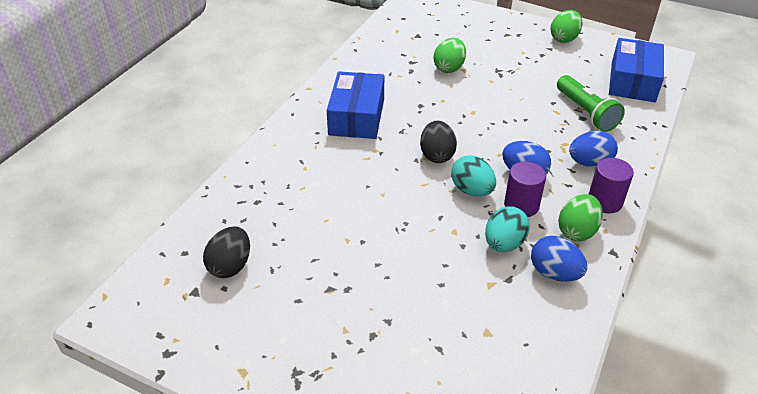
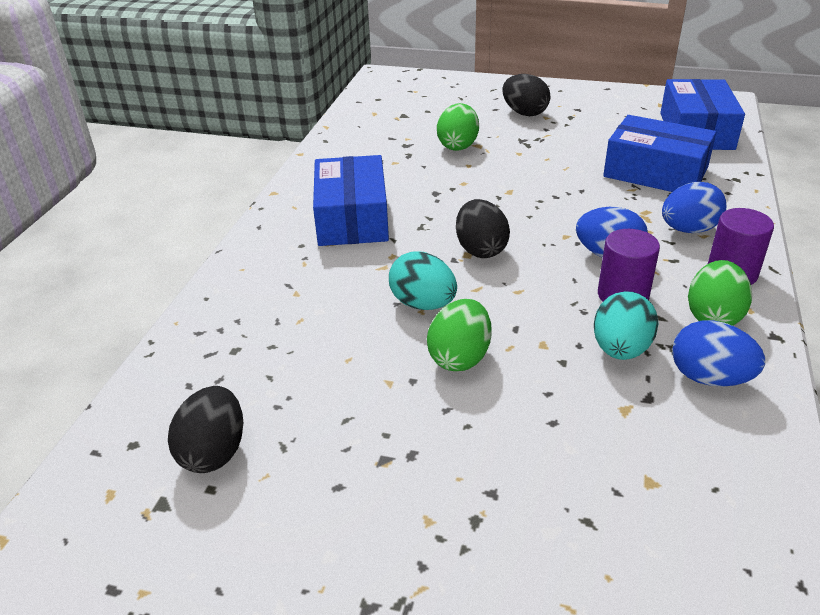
camera: 10 degrees left, 5 degrees down
turquoise egg [451,155,496,196] -> turquoise egg moved to [389,251,457,310]
green egg [550,10,583,43] -> green egg moved to [427,299,492,371]
green flashlight [557,75,625,132] -> blue box [603,115,716,192]
none -> black egg [502,74,550,116]

